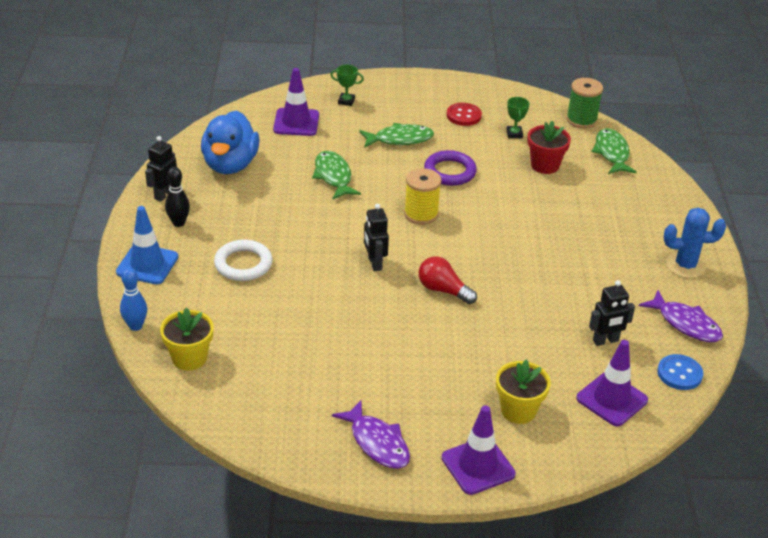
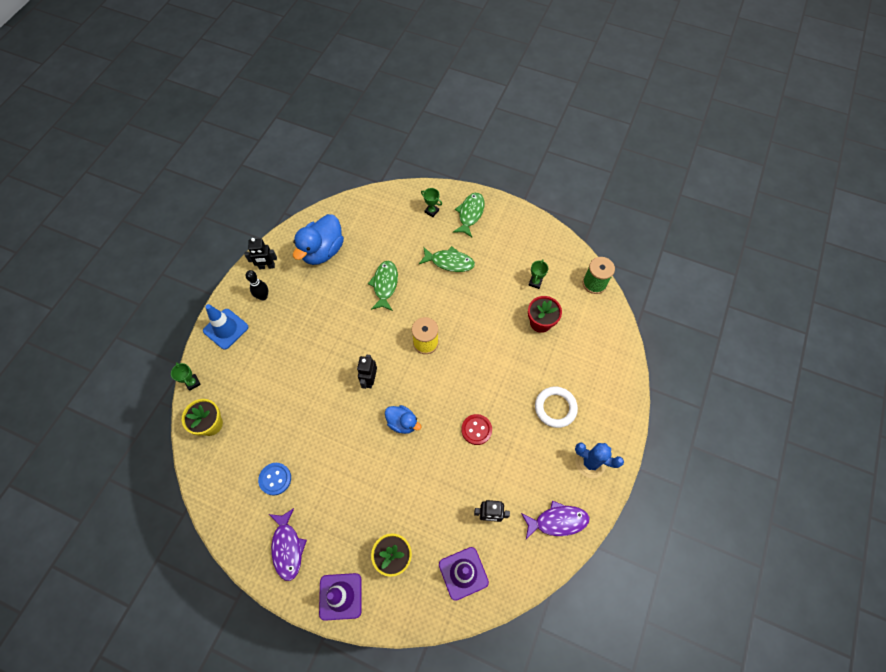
camera: 25 degrees right, 25 degrees up
blue bowling pin [120,268,147,331] -> green trophy [171,362,201,391]
black robot [145,136,177,202] -> black robot turned 150 degrees counterclockwise [245,238,277,269]
white ring [214,240,273,281] -> white ring moved to [535,387,578,428]
purple traffic cone [273,68,319,136] -> none
red light bulb [419,256,477,304] -> blue duck [385,405,422,434]
purple ring [424,150,477,186] -> none
red button [447,103,482,126] -> red button moved to [461,414,492,445]
green fish [591,128,637,174] -> green fish moved to [453,193,485,237]
purple fish [639,290,723,342] -> purple fish turned 75 degrees counterclockwise [521,501,589,539]
blue button [657,354,703,390] -> blue button moved to [258,463,291,496]

